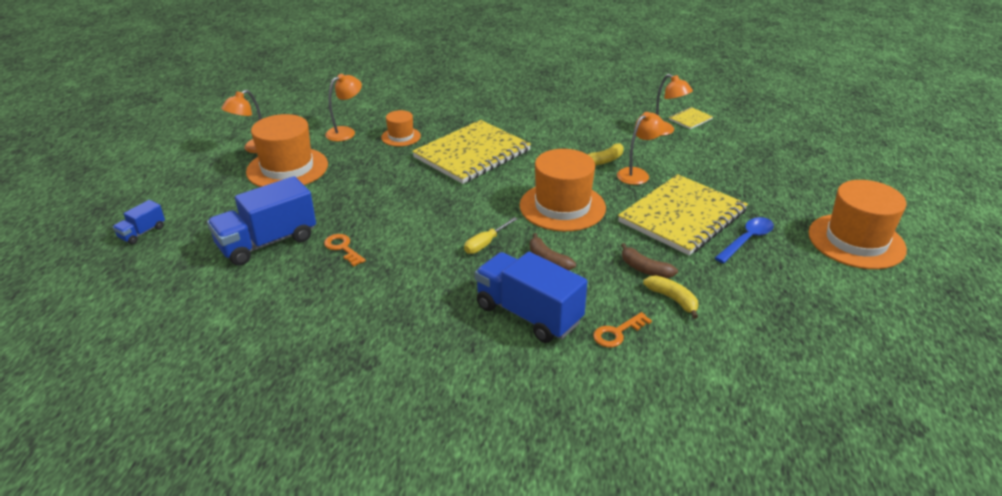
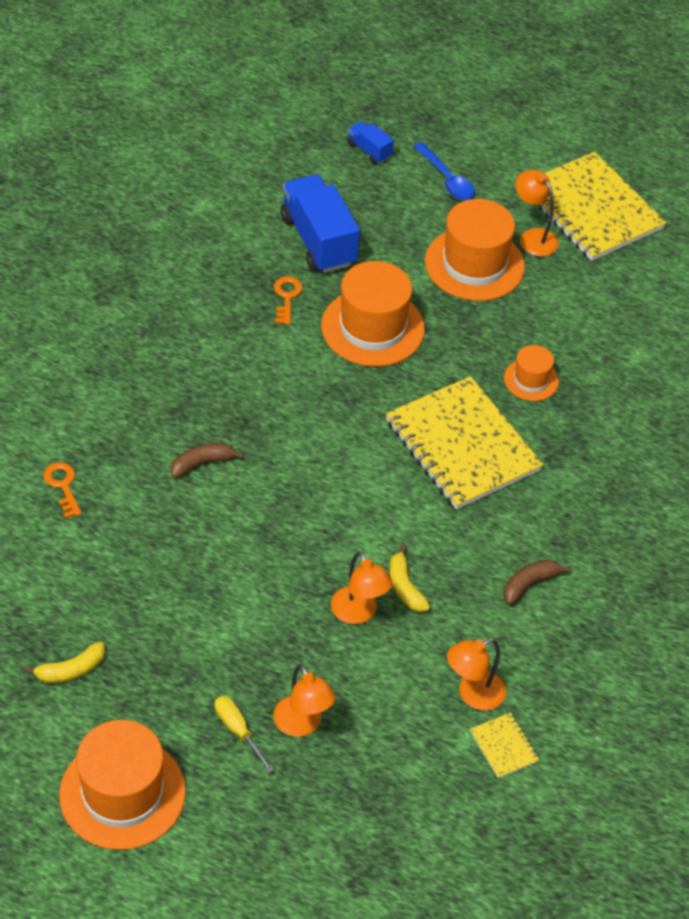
camera: 100 degrees right, 15 degrees up
orange key [324,234,366,267] -> orange key turned 60 degrees counterclockwise [274,276,302,325]
orange lamp [325,74,362,141] -> orange lamp moved to [273,664,336,737]
yellow screwdriver [464,217,518,254] -> yellow screwdriver moved to [215,696,274,773]
blue truck [475,252,588,343] -> none
orange hat [520,149,606,231] -> orange hat moved to [321,261,425,367]
yellow notebook [618,174,748,255] -> yellow notebook moved to [538,152,666,261]
brown banana [621,243,678,278] -> brown banana moved to [504,560,571,605]
yellow banana [643,276,698,319] -> yellow banana moved to [24,642,105,683]
blue spoon [715,217,774,263] -> blue spoon moved to [413,142,475,200]

